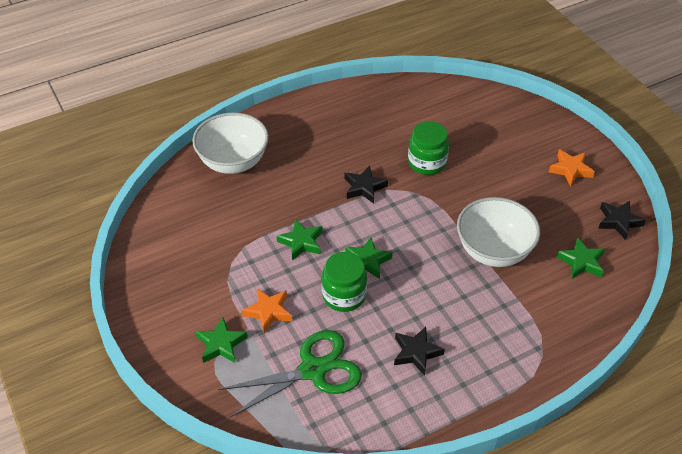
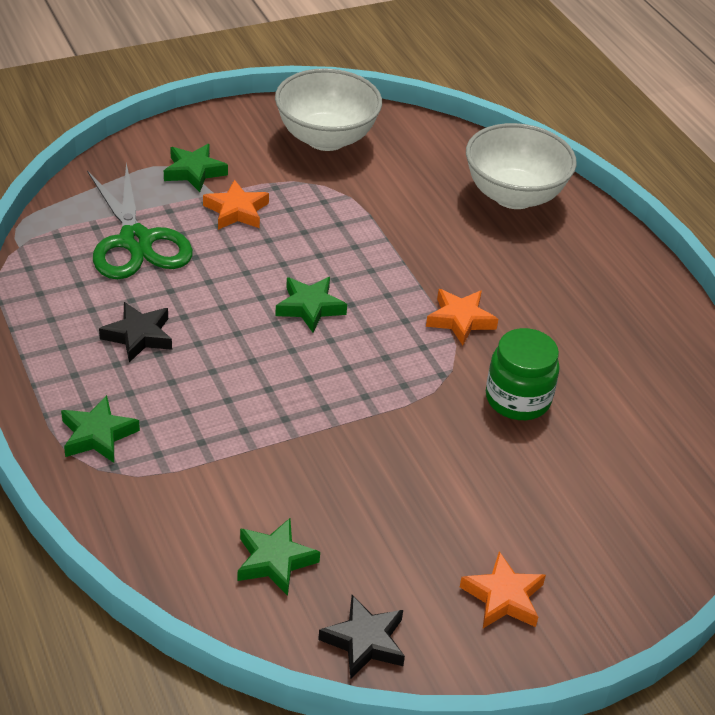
camera: 90 degrees right, 5 degrees down
green star [277,219,322,261] -> green star moved to [61,395,140,463]
green jar [322,252,367,312] -> none
black star [345,166,388,204] -> orange star [426,289,498,345]
white bowl [457,197,540,267] -> white bowl moved to [275,68,382,151]

